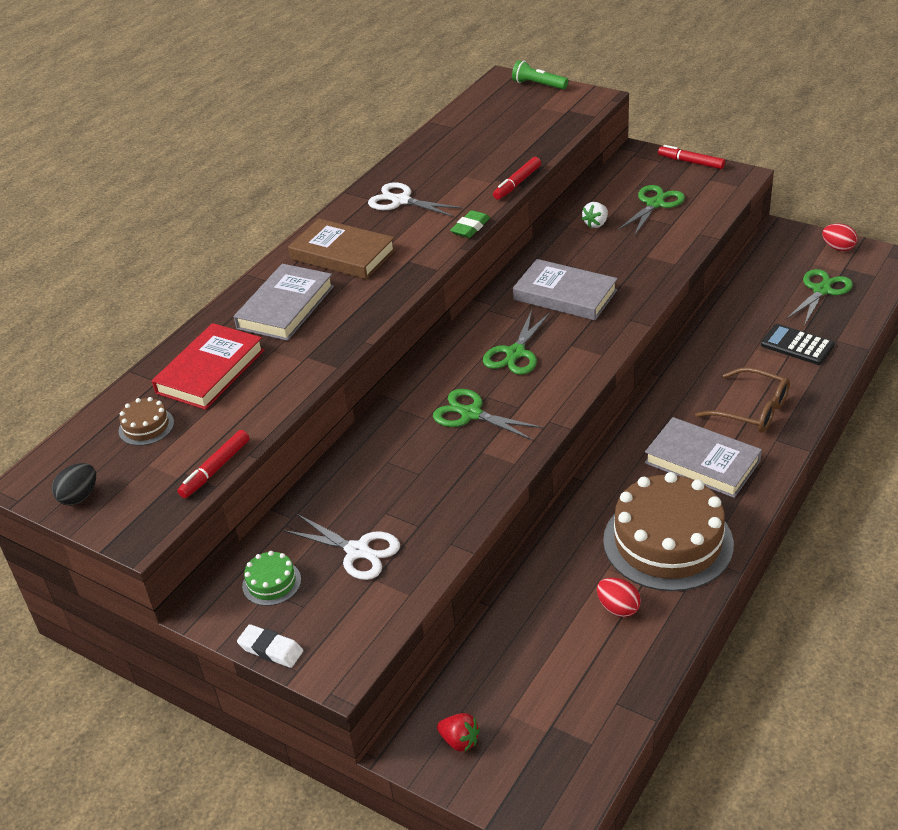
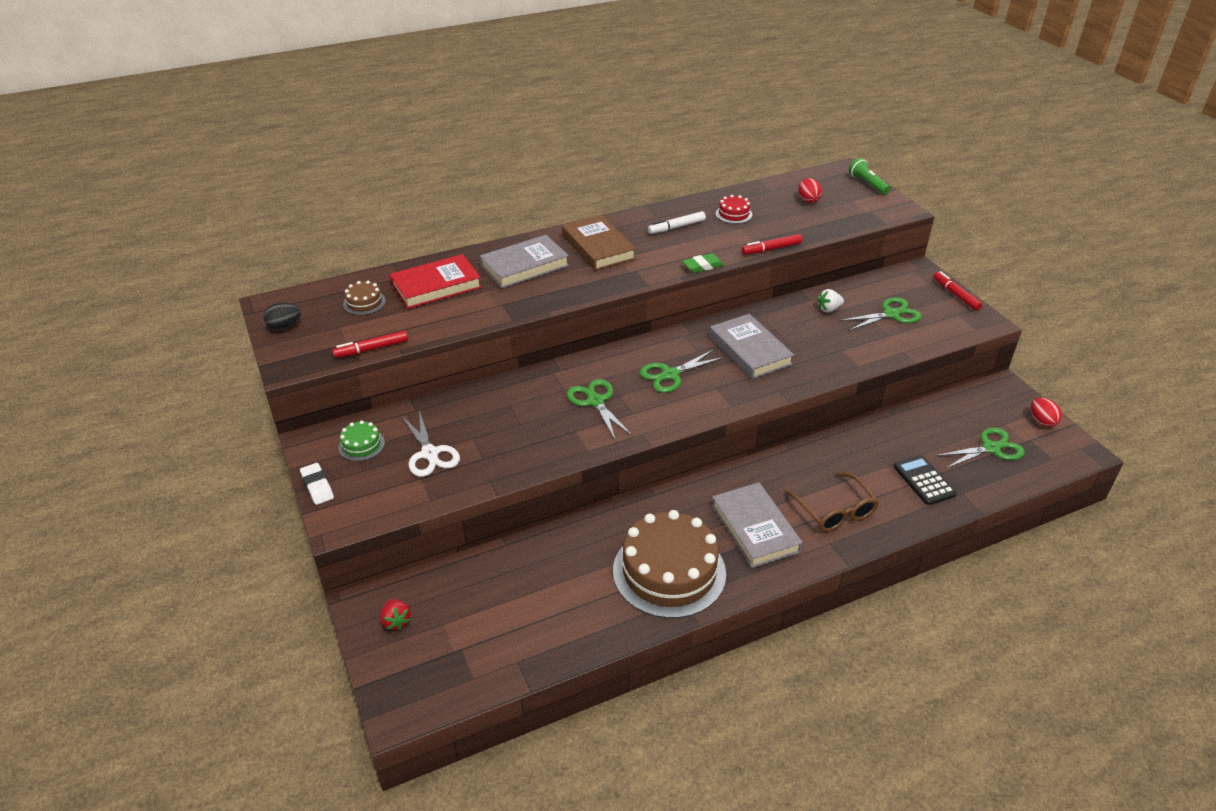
camera: 30 degrees right, 0 degrees up
white scissors [368,182,463,217] -> white marker [648,211,706,234]
red egg [597,578,641,617] -> red egg moved to [798,178,822,203]
none -> red cake [716,195,752,224]

